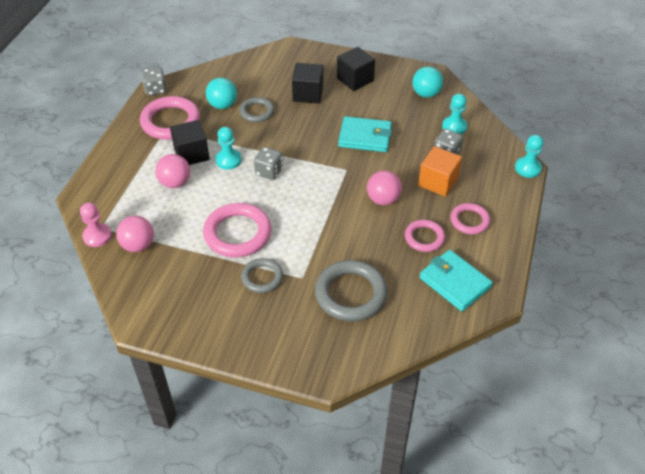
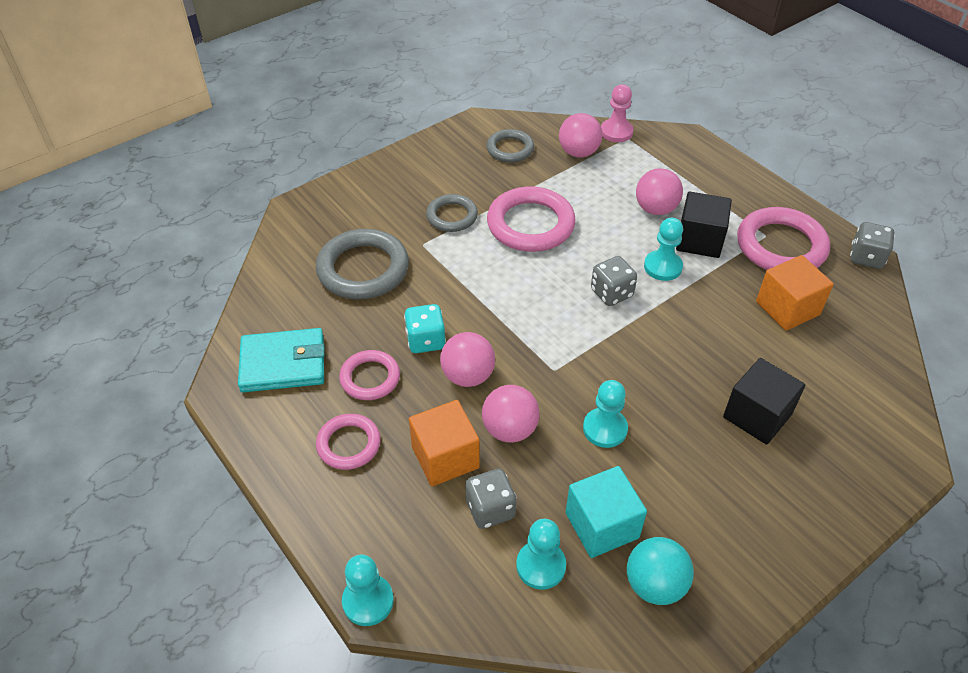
camera: 125 degrees right, 0 degrees up
turquoise ball [206,78,237,109] -> orange cube [756,255,834,331]
grey ring [239,97,274,122] -> grey ring moved to [486,129,534,163]
black cube [337,47,375,91] -> none
turquoise wallet [338,116,392,152] -> turquoise pawn [583,380,628,448]
none -> turquoise dice [404,304,446,353]
none -> pink ball [482,385,540,443]
none -> turquoise cube [566,466,647,558]

